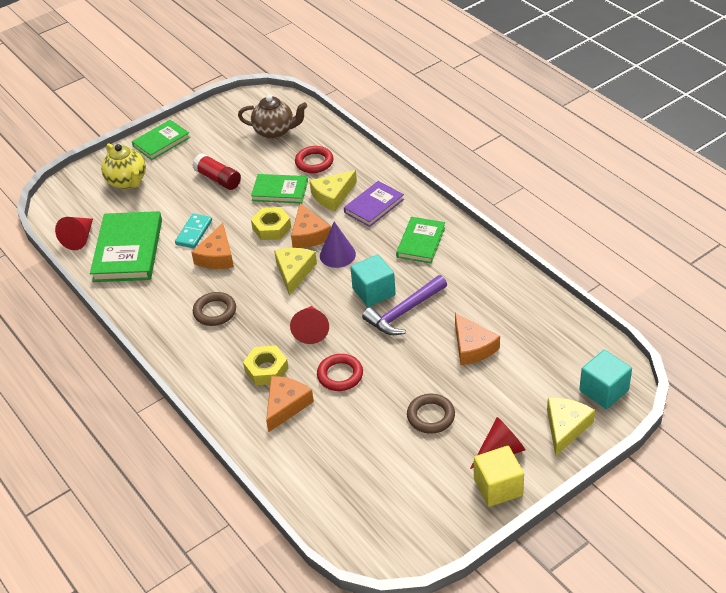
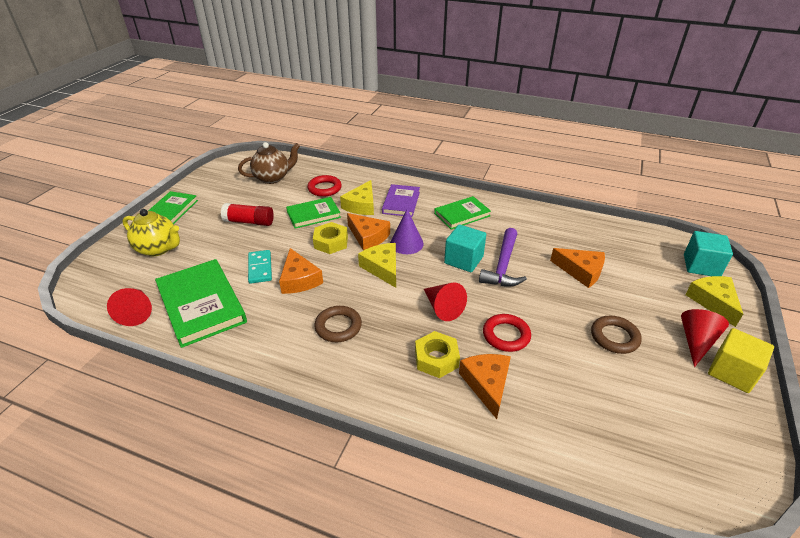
camera: 35 degrees left, 5 degrees down
green book [396,217,445,263] -> green book turned 75 degrees clockwise [434,196,491,230]

